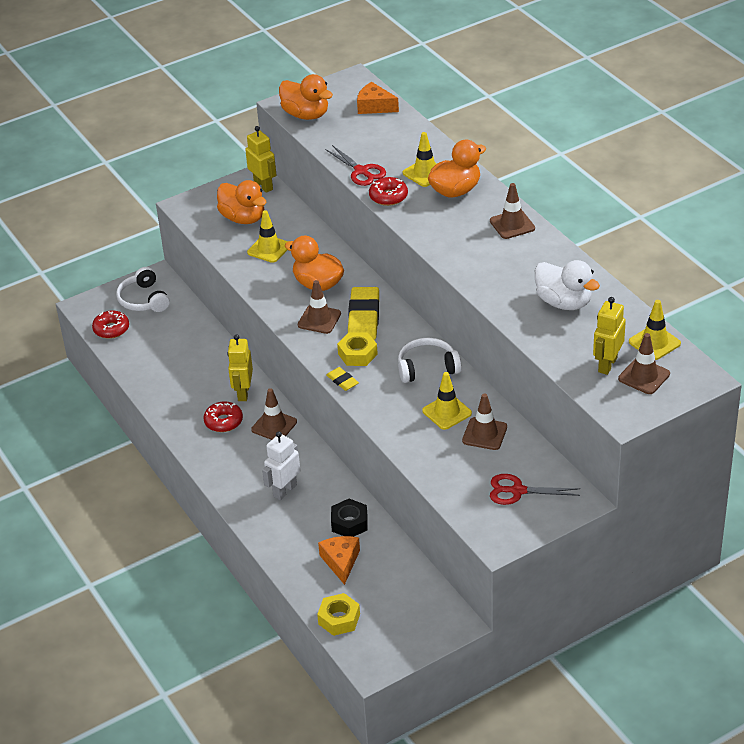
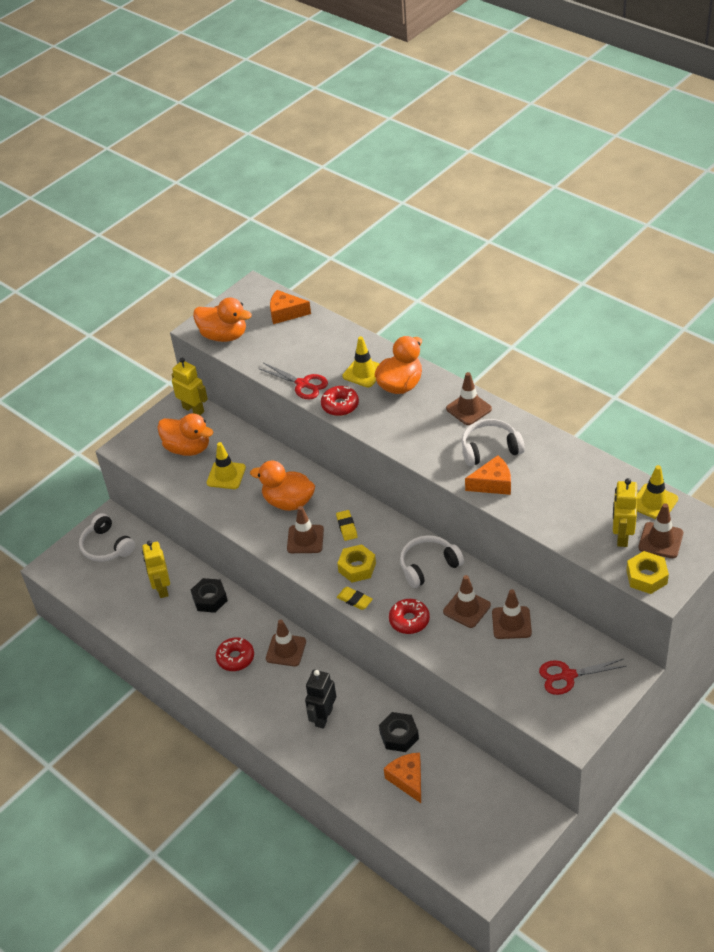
camera: 15 degrees left, 5 degrees up
red donut [92,311,129,339] -> red donut moved to [389,599,430,634]
yellow robot [227,334,253,401] -> yellow robot moved to [142,541,170,598]
white robot [262,431,300,500] -> black robot [305,670,336,729]
yellow nut [317,593,360,636] -> yellow nut moved to [626,551,669,594]
yellow eraser [348,287,379,340] -> yellow eraser [336,510,358,541], size x0.51
yellow traffic cone [422,372,472,430] -> brown traffic cone [443,575,491,628]
white duck [535,260,600,310] -> none
none -> black nut [191,578,228,613]
none -> white headphones [461,419,525,466]
none -> orange cheese [465,455,511,495]

